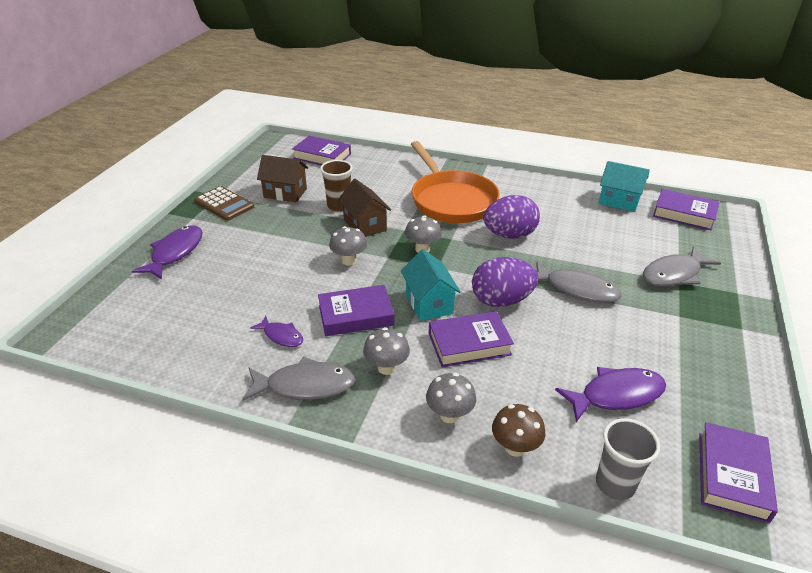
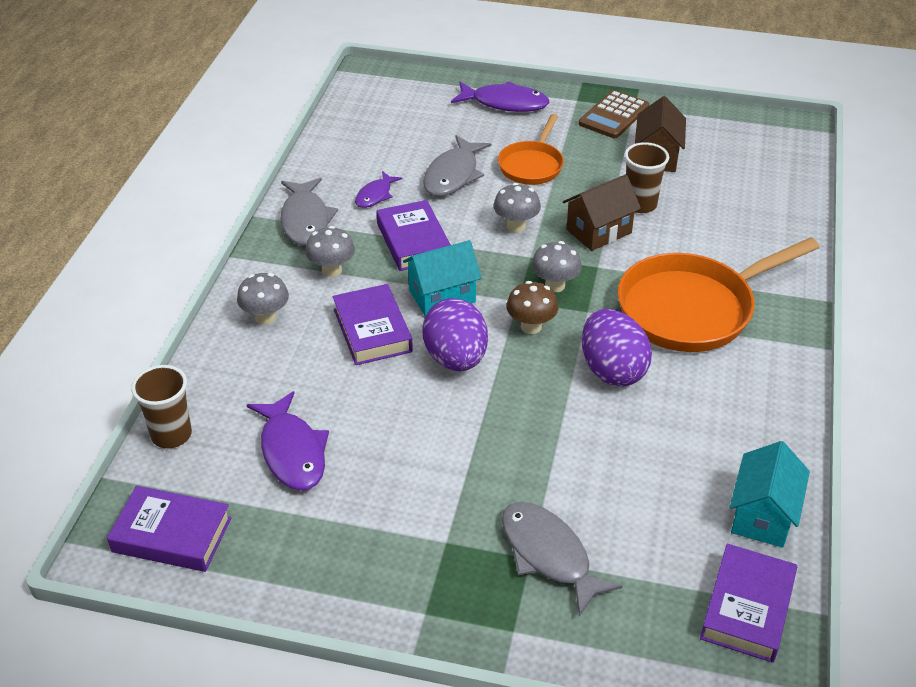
camera: 85 degrees right, 5 degrees up
purple book [292,136,351,165] -> none
brown mushroom [492,404,545,457] -> brown mushroom moved to [506,281,558,334]
grey fish [536,261,621,303] -> grey fish moved to [423,135,491,197]
grey cup [596,418,660,500] -> brown cup [131,365,192,448]
none -> orange pan [498,114,564,185]

